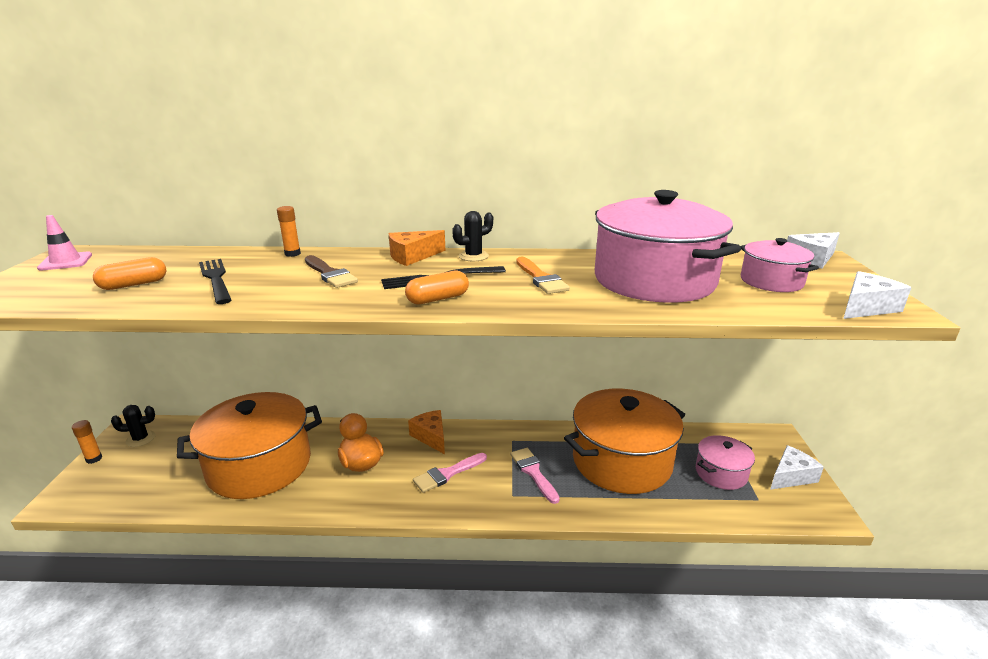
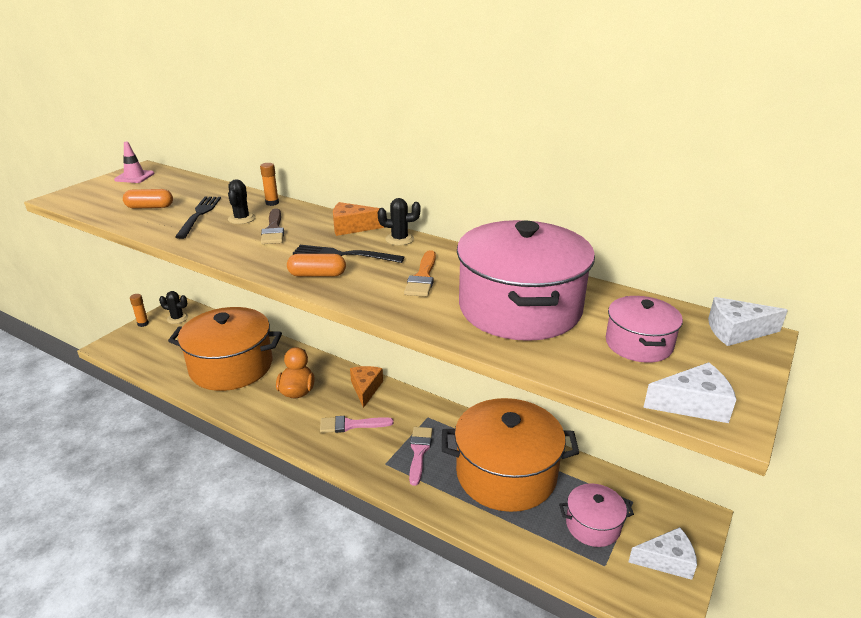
camera: 30 degrees right, 5 degrees up
none -> black cactus [228,179,256,224]

